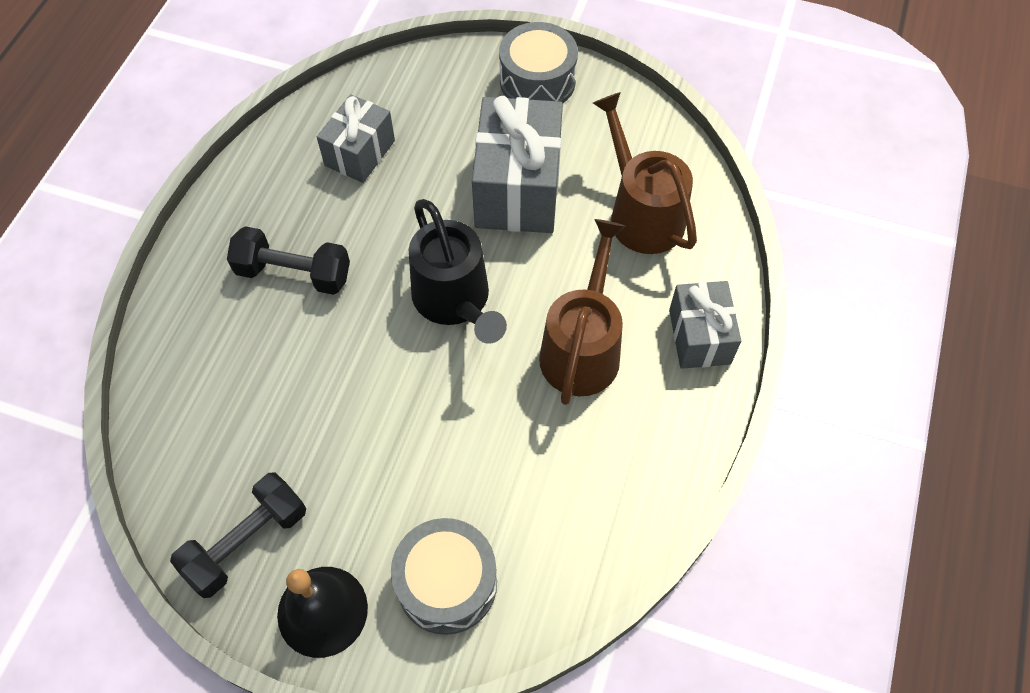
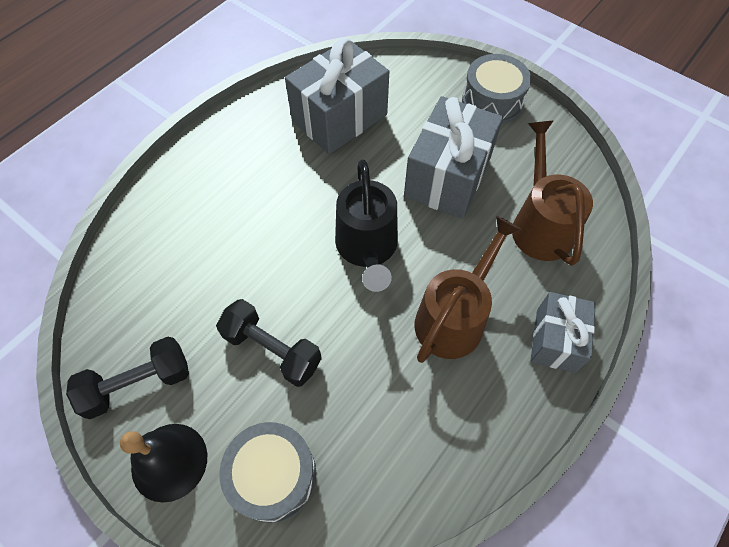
camera: 20 degrees right, 0 degrees up
black dumbbell [227,226,350,295] -> black dumbbell moved to [216,299,322,387]
grey gift [317,94,395,183] -> grey gift [285,38,389,154], size x1.65

